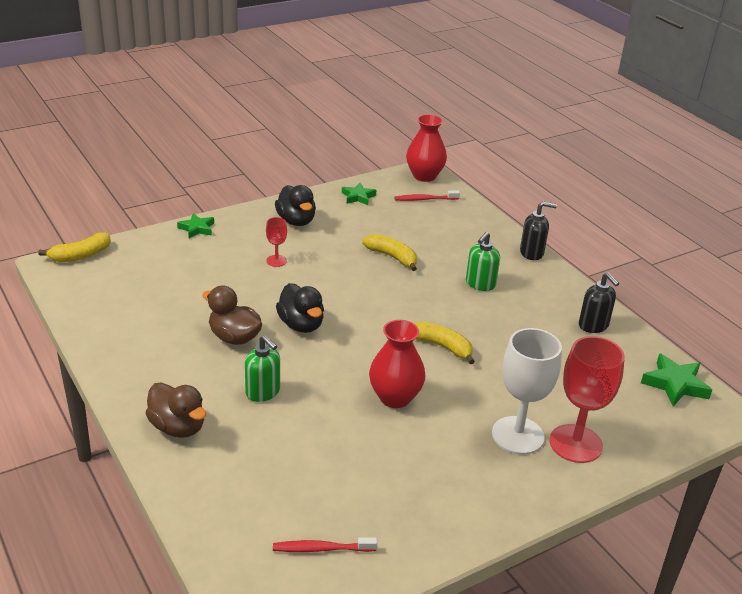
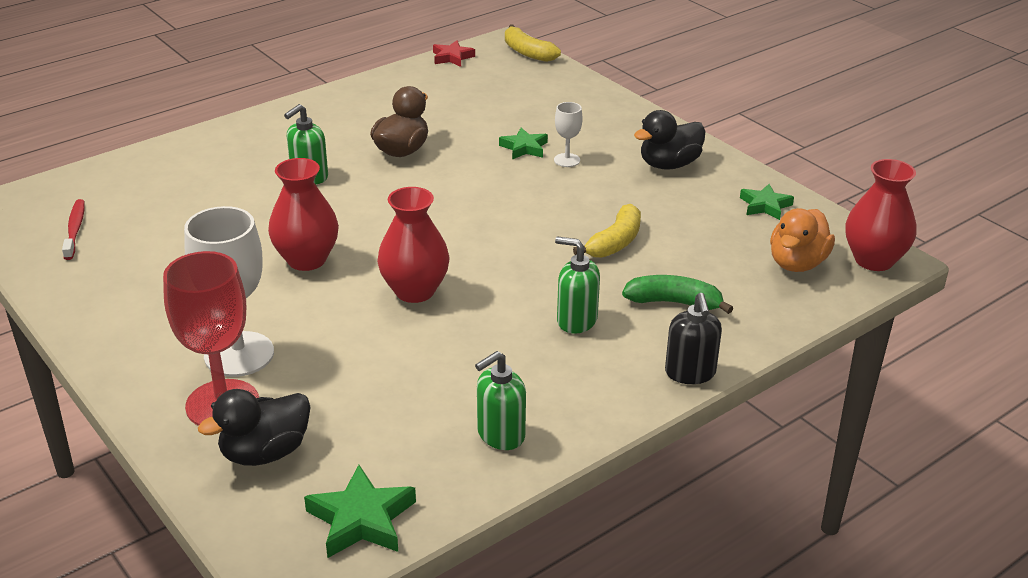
camera: 85 degrees right, 0 degrees up
brown duck [146,382,206,438] -> none
green star [177,213,214,238] -> green star moved to [499,128,548,160]
red goblet [266,217,287,267] -> white goblet [554,102,583,167]
black duck [276,283,324,333] -> black duck moved to [198,389,311,466]
red toothbrush [394,190,460,201] -> orange duck [770,208,835,272]
yellow banana [414,322,475,364] -> red vase [377,187,450,303]
black soap dispenser [579,273,619,333] -> green soap dispenser [475,351,526,450]
none -> red star [433,40,475,67]
none -> green banana [622,275,733,314]

